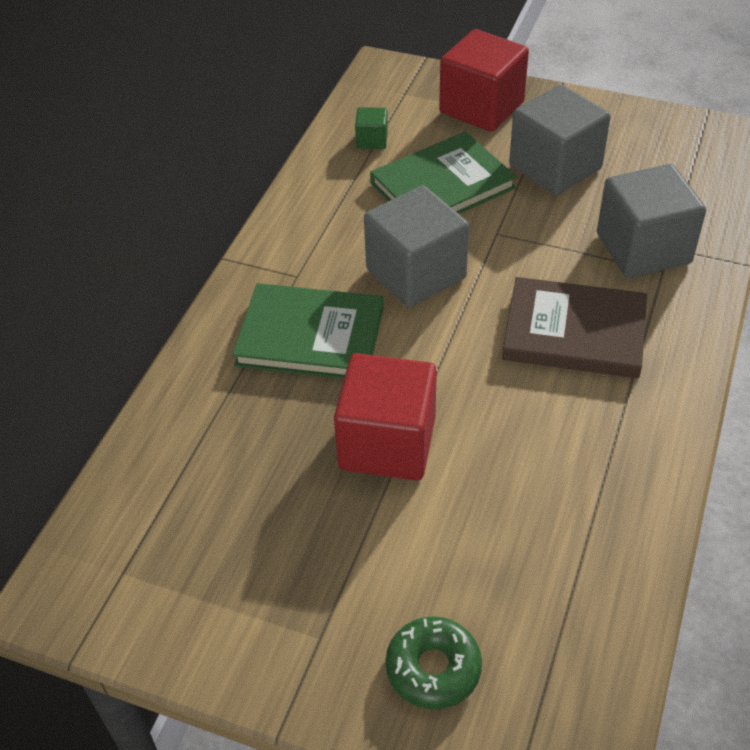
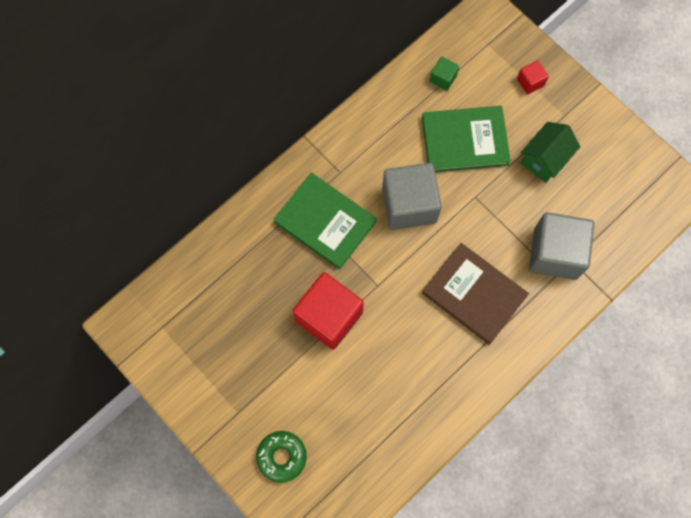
camera: 25 degrees right, 25 degrees up
red cube [439,29,529,132] -> red cube [517,60,549,94], size x0.45
grey cube [509,85,611,195] -> green house [521,122,581,183]

